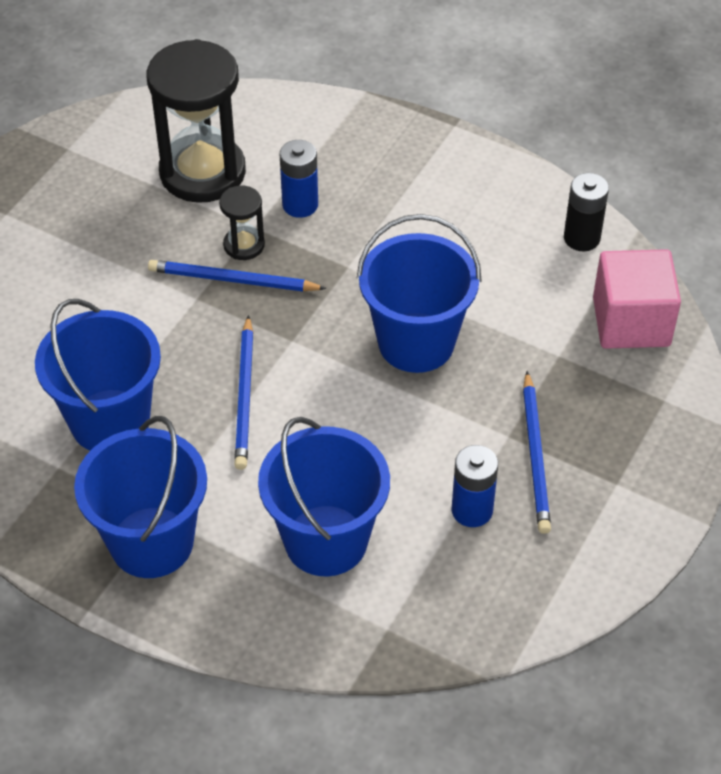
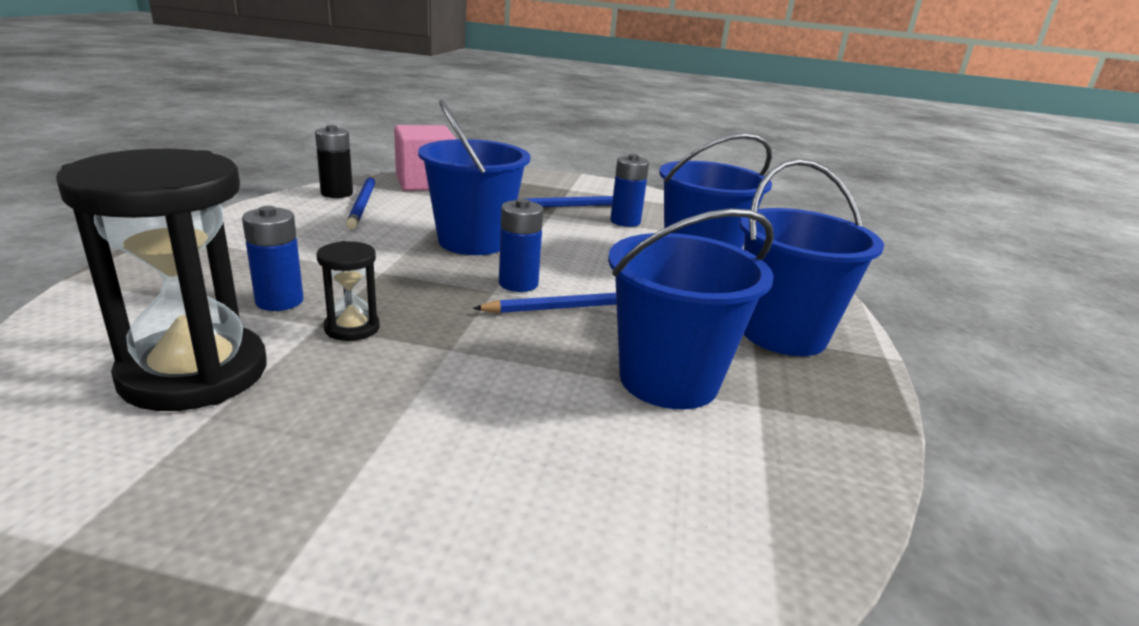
camera: 110 degrees left, 25 degrees down
blue pencil [148,260,327,291] -> blue pencil moved to [346,176,375,229]
none -> blue battery [499,198,543,292]

